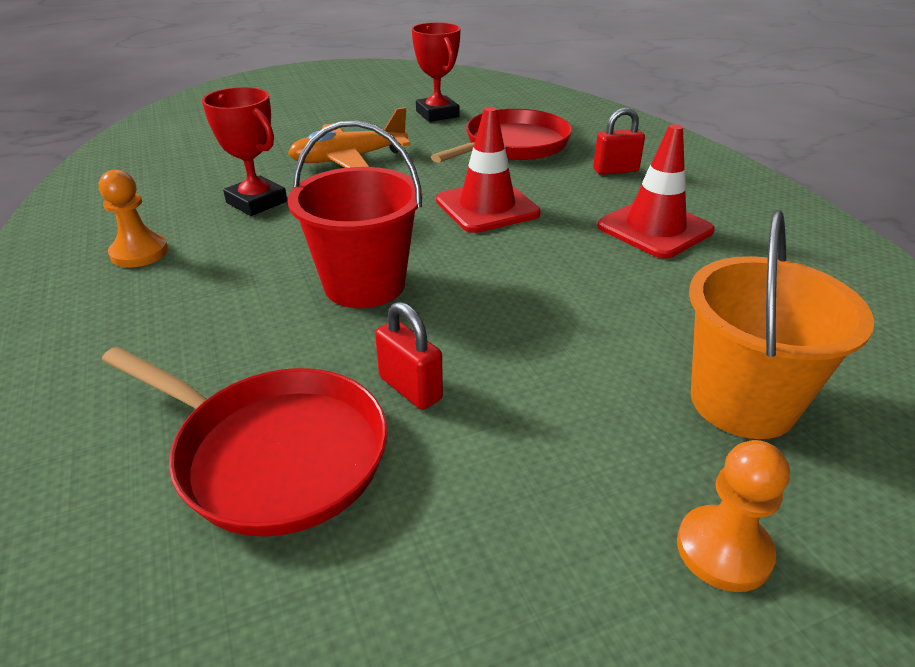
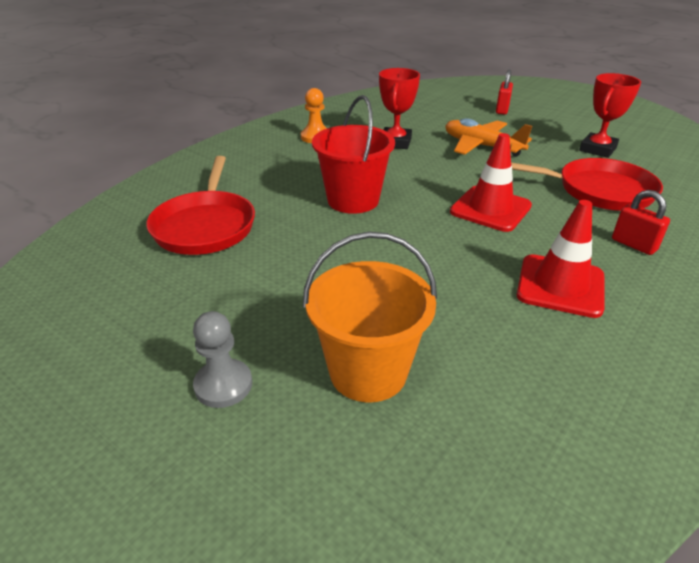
camera: 60 degrees right, 0 degrees up
red padlock [375,302,443,410] -> red padlock moved to [496,70,513,115]
orange pawn [677,440,790,592] -> grey pawn [193,311,252,408]

